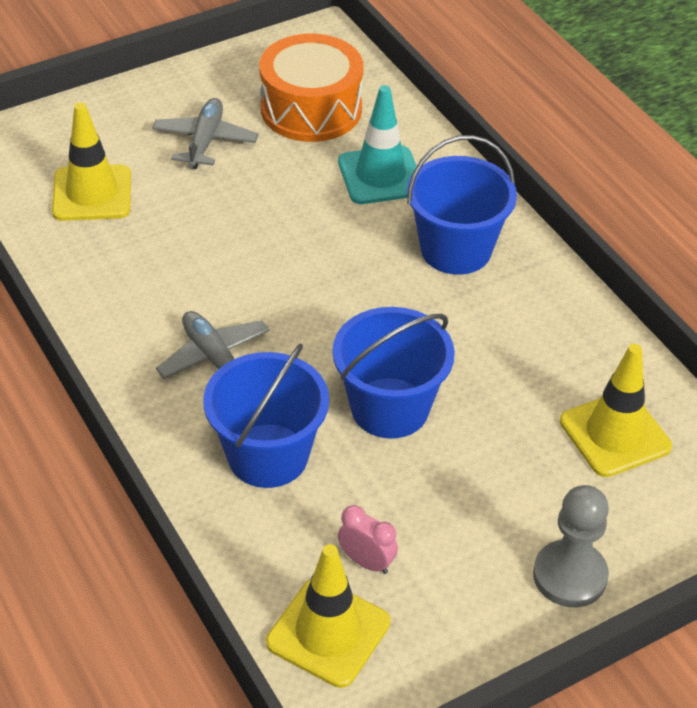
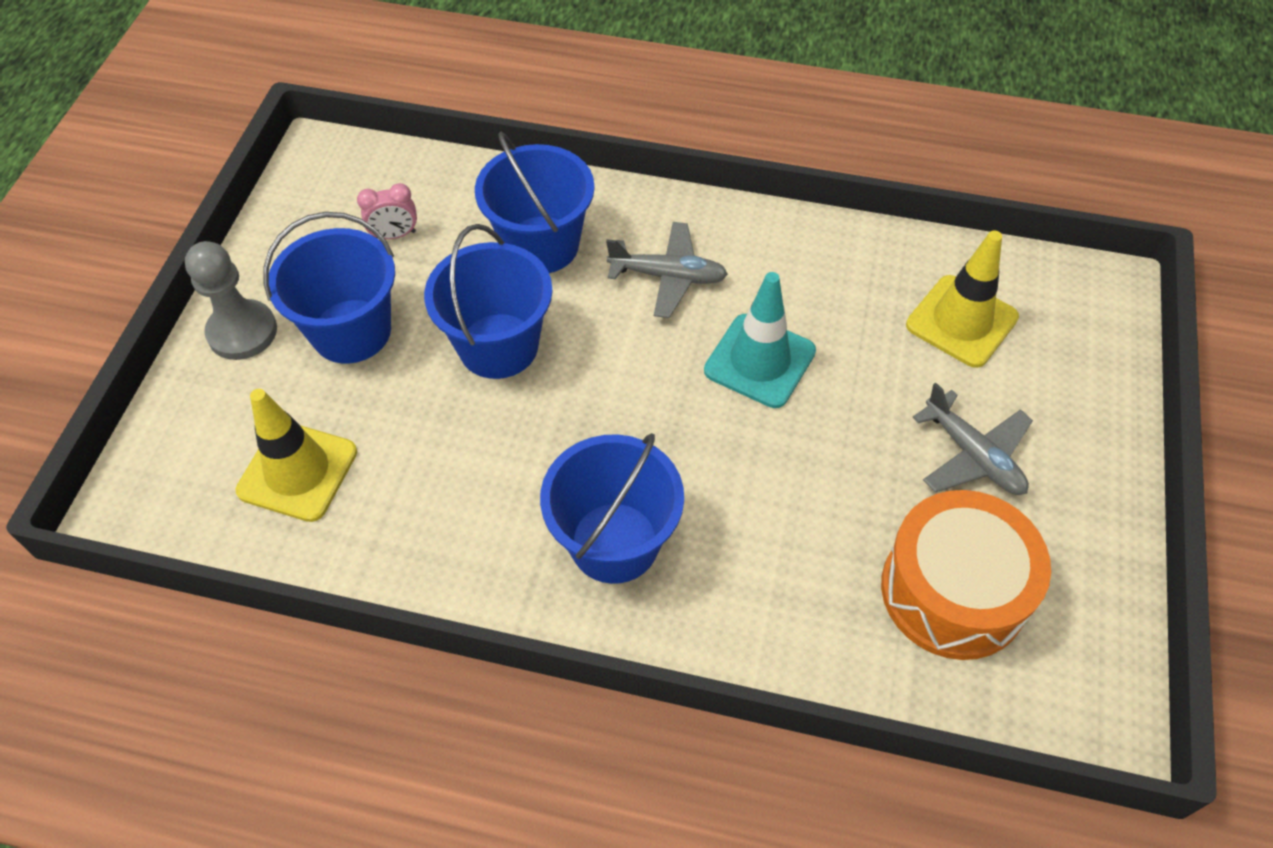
camera: 135 degrees right, 10 degrees up
yellow traffic cone [266,544,390,688] -> none
turquoise traffic cone [338,85,417,204] -> turquoise traffic cone moved to [704,272,816,408]
none -> blue bucket [263,212,395,364]

